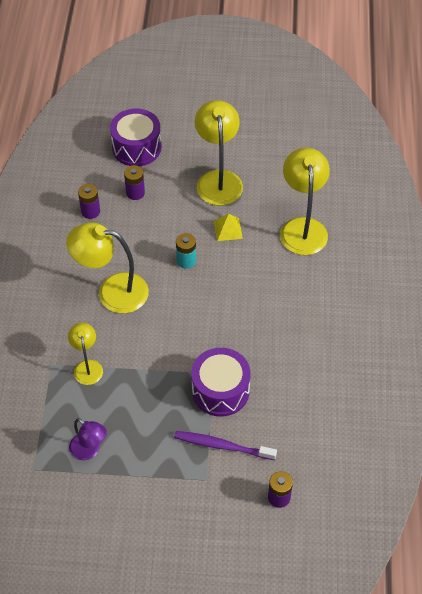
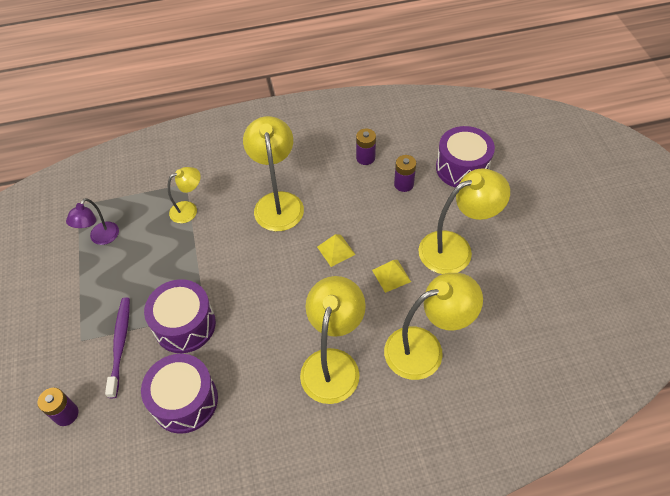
camera: 75 degrees right, 0 degrees up
turquoise battery [176,233,196,269] -> yellow pyramid [317,234,356,267]
none -> purple drum [141,354,218,434]
none -> yellow lamp [300,276,366,404]

